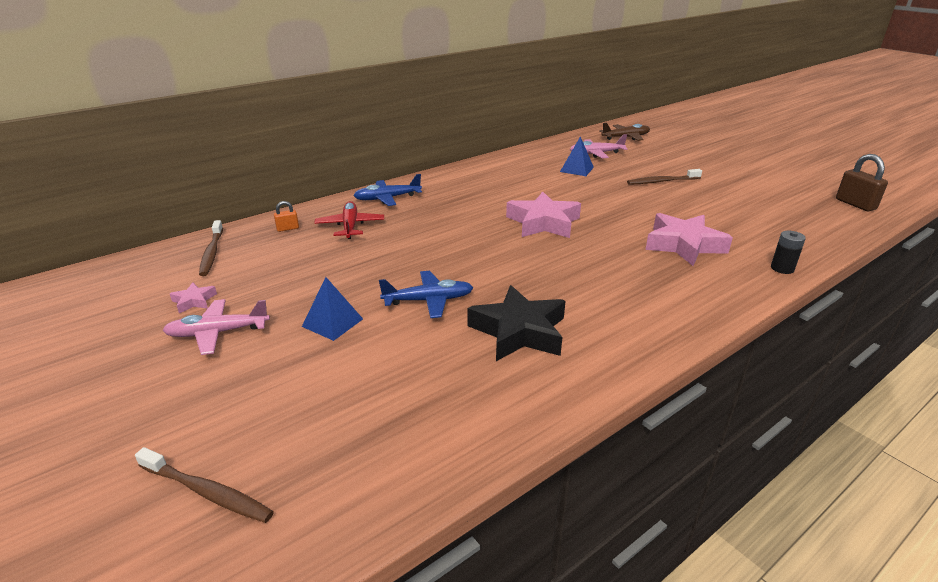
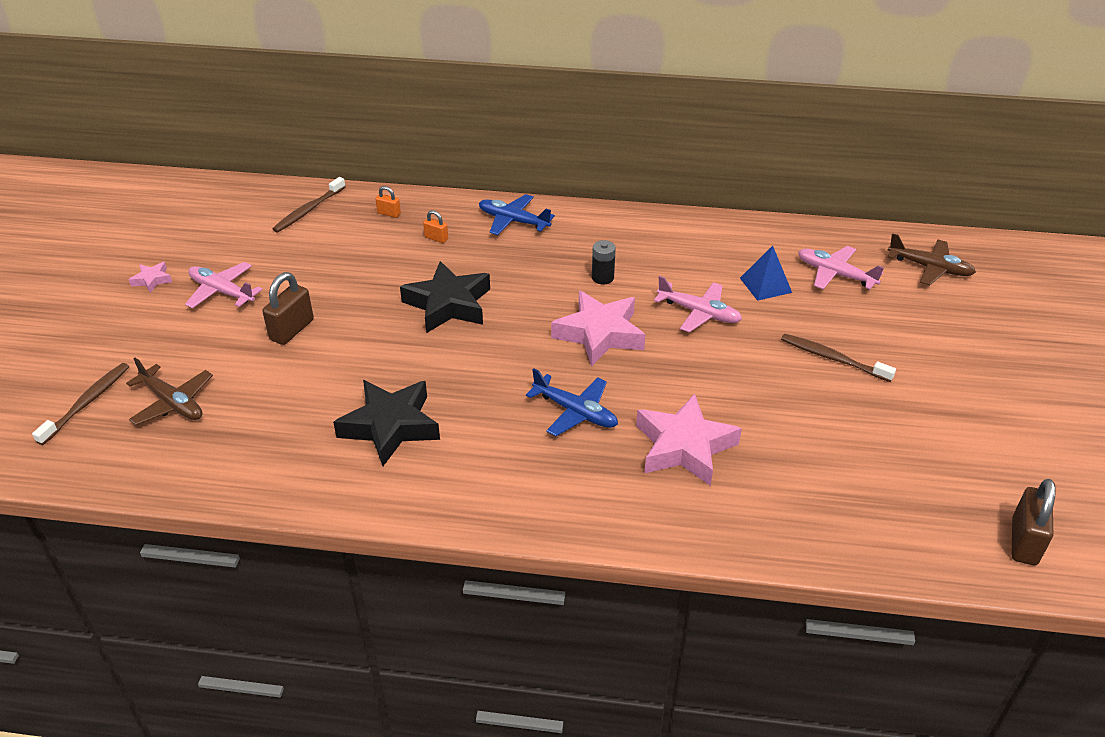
camera: 45 degrees right, 10 degrees up
brown toothbrush [135,447,274,523] -> brown toothbrush turned 135 degrees counterclockwise [32,363,129,445]
pink star [170,282,217,313] -> pink star moved to [128,262,172,293]
blue pyramid [302,277,363,341] -> brown padlock [262,272,314,345]
red plane [314,201,384,239] -> orange padlock [423,210,448,243]
blue plane [379,271,473,318] -> blue plane moved to [526,368,618,436]
black battery [771,231,806,274] -> black battery moved to [592,240,616,284]
none -> brown plane [126,358,213,425]
none -> black star [400,261,490,333]
none -> pink plane [654,276,742,333]

